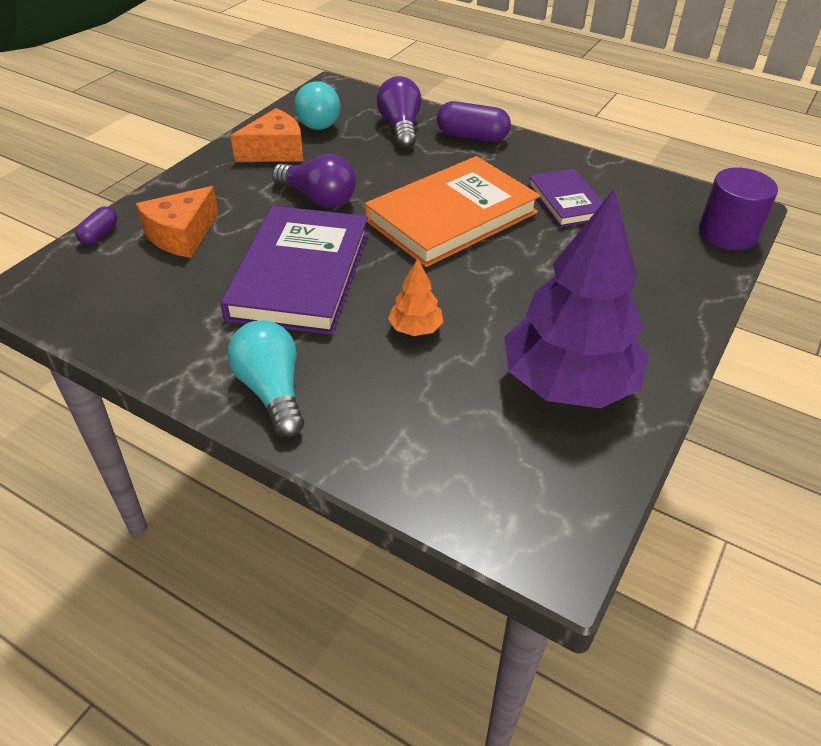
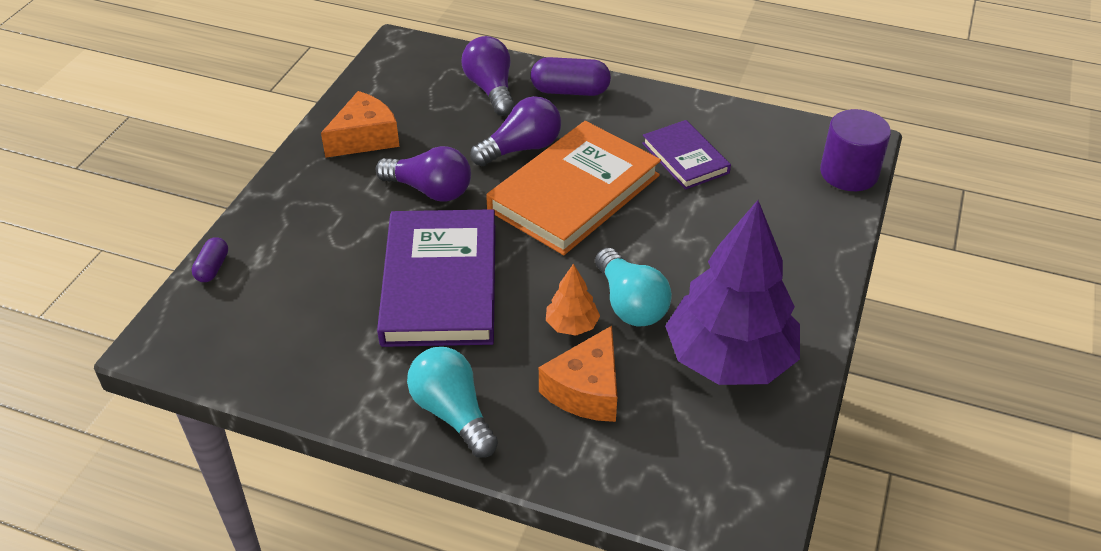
camera: 10 degrees left, 0 degrees up
orange cheese [136,186,219,258] -> orange cheese moved to [539,326,617,422]
turquoise light bulb [294,81,341,130] -> turquoise light bulb moved to [595,248,672,326]
none -> purple light bulb [470,96,561,166]

